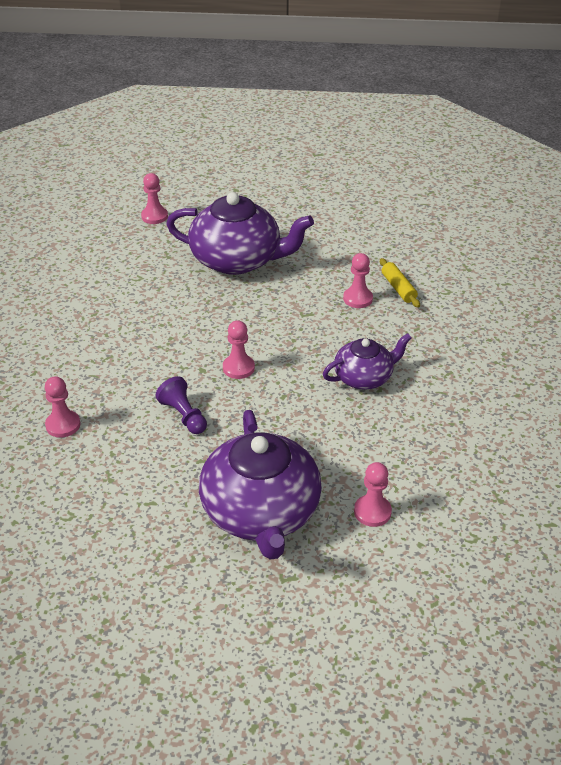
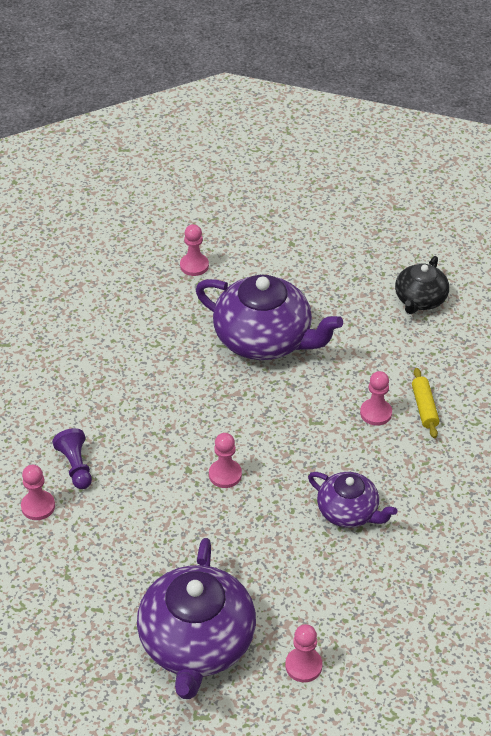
camera: 15 degrees right, 5 degrees up
purple pawn [156,376,207,434] -> purple pawn moved to [52,428,92,489]
purple teapot [323,333,412,390] -> purple teapot turned 45 degrees clockwise [308,472,397,528]
none -> black teapot [395,256,449,314]

